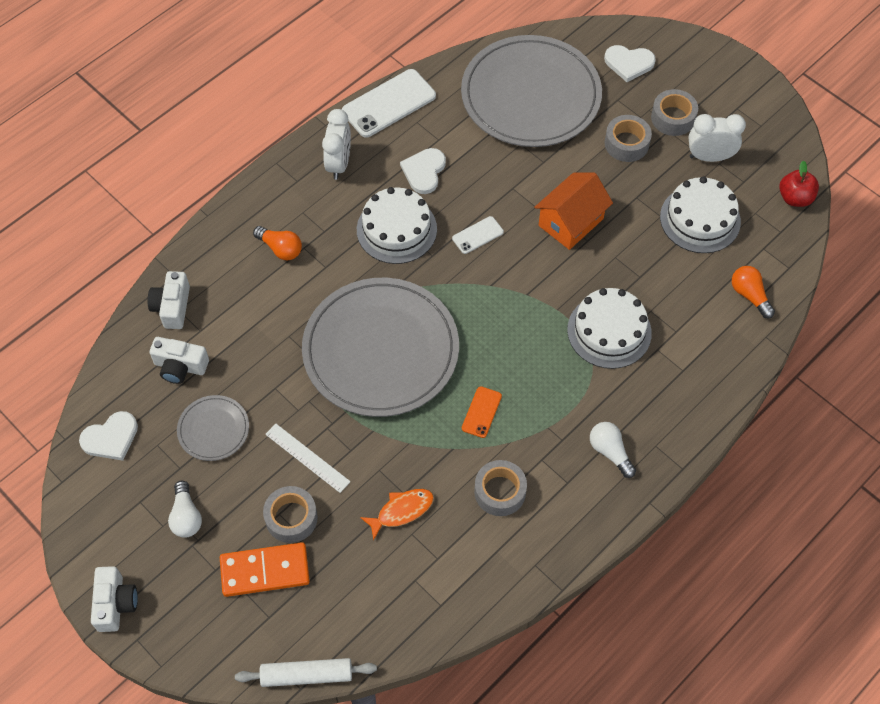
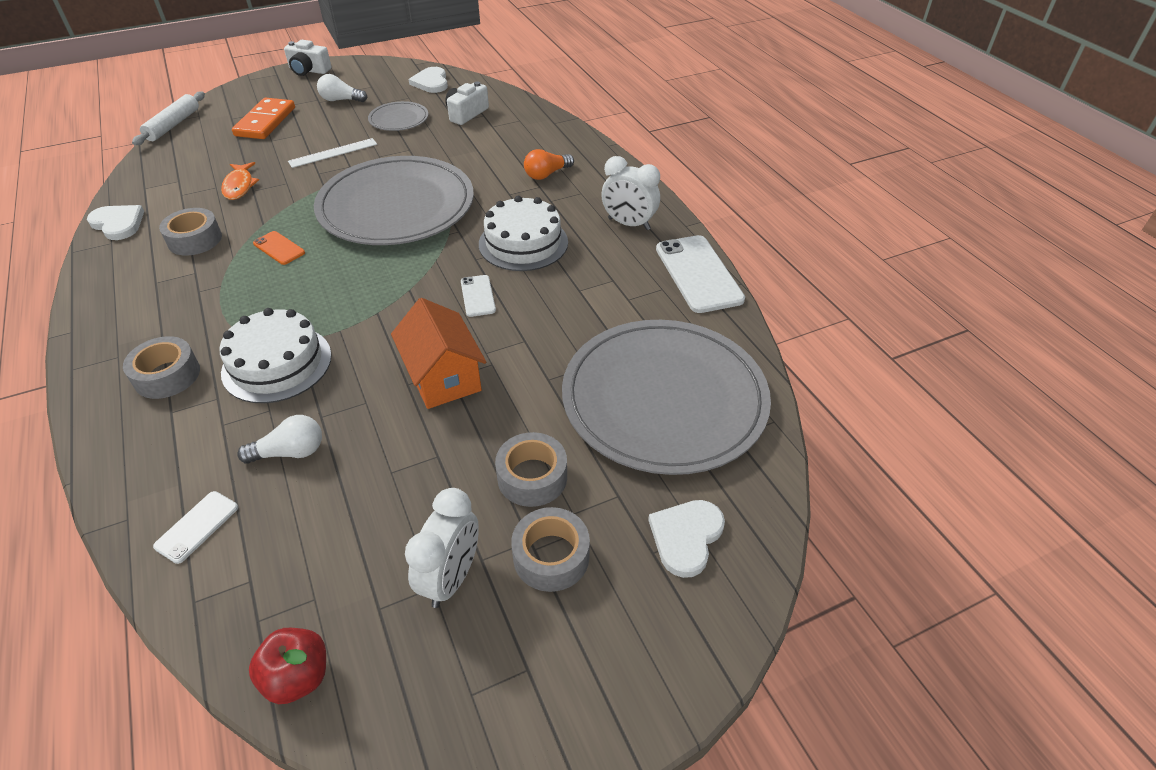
camera: 110 degrees right, 15 degrees down
white camera [148,271,190,329] -> none
grey tape [263,486,318,543] -> grey tape moved to [123,336,200,399]
white heart [400,148,446,194] -> white heart moved to [87,205,144,240]
white light bulb [590,422,636,478] -> white light bulb moved to [237,415,322,464]
white cake [660,176,741,253] -> none
orange light bulb [732,266,775,318] -> white phone [153,491,238,564]

